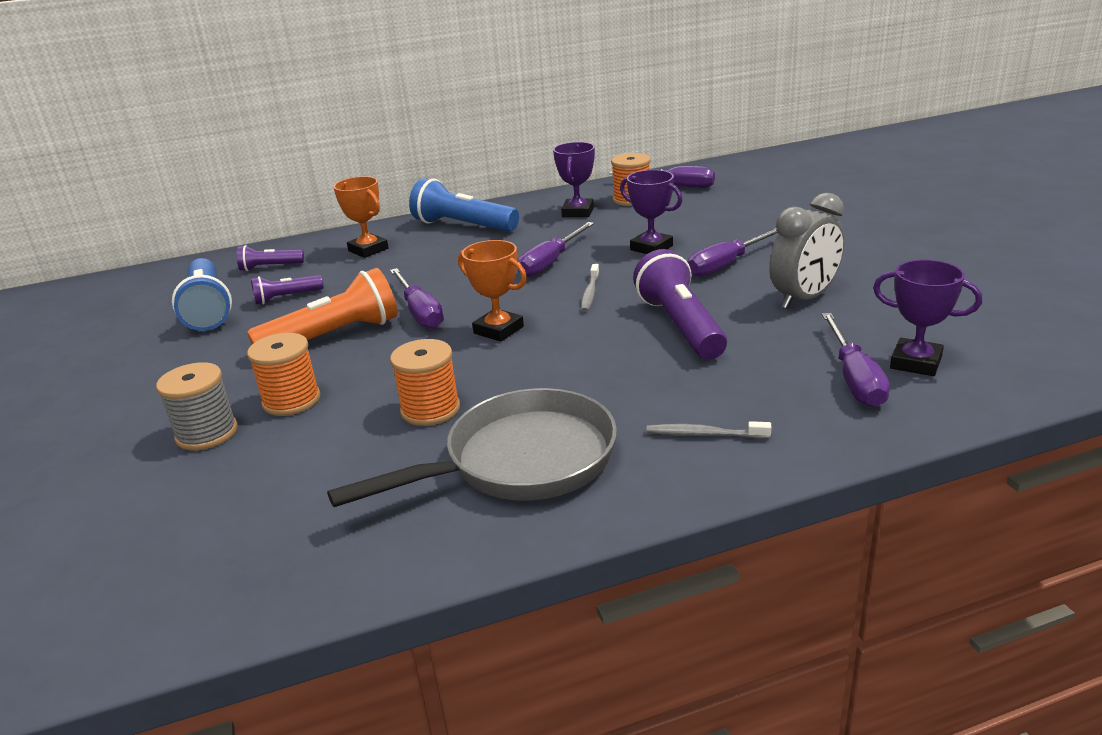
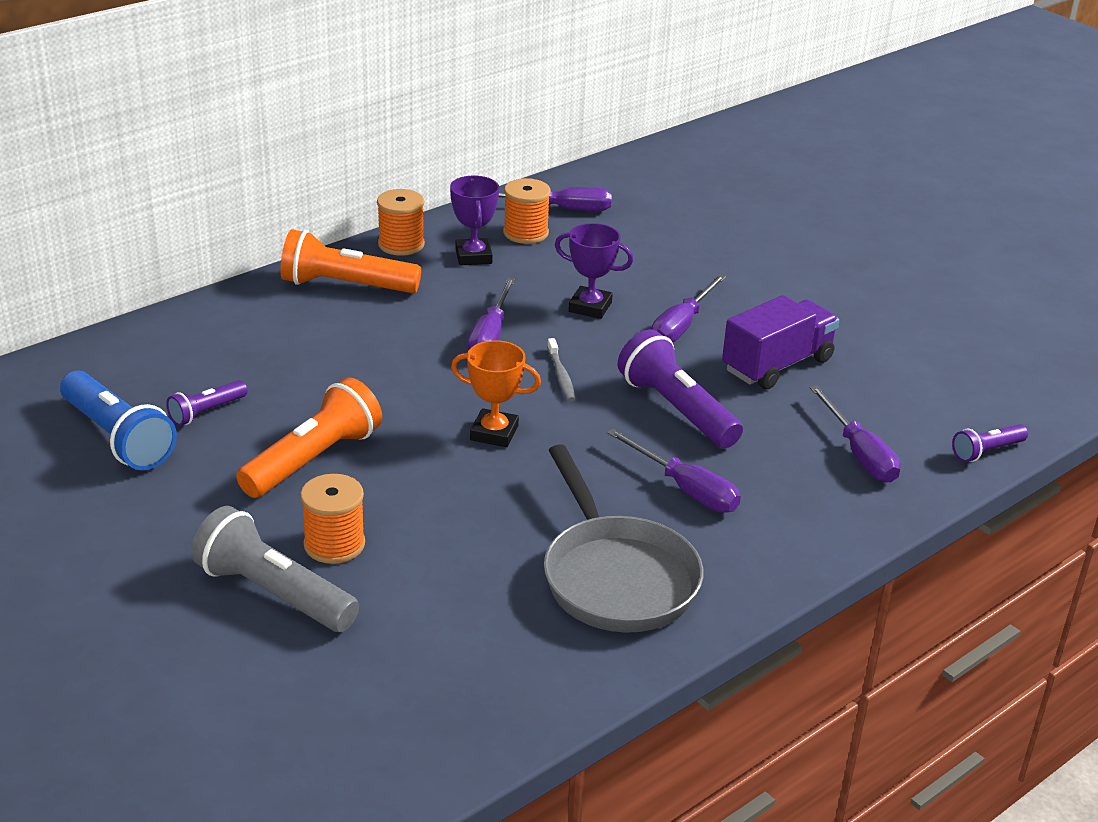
camera: 25 degrees left, 5 degrees up
grey spool [156,362,238,451] -> grey flashlight [191,506,359,632]
purple flashlight [237,245,304,271] -> purple flashlight moved to [952,424,1028,462]
grey pan [327,388,617,507] -> grey pan turned 120 degrees clockwise [544,444,704,633]
orange trophy [333,176,388,258] -> none
purple screwdriver [390,268,444,329] -> purple screwdriver moved to [607,428,741,513]
orange spool [390,339,460,426] -> orange spool moved to [377,189,425,256]
blue flashlight [409,178,519,232] -> orange flashlight [281,229,421,293]
grey toothbrush [646,421,771,439] -> none
grey clock [769,193,845,309] -> purple truck [722,295,839,389]
purple trophy [873,260,982,376] -> none

